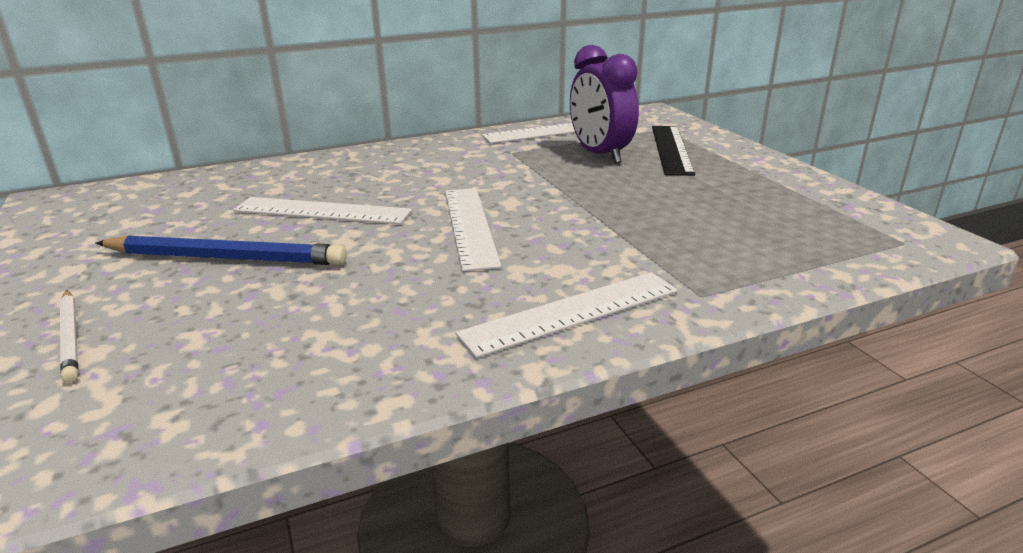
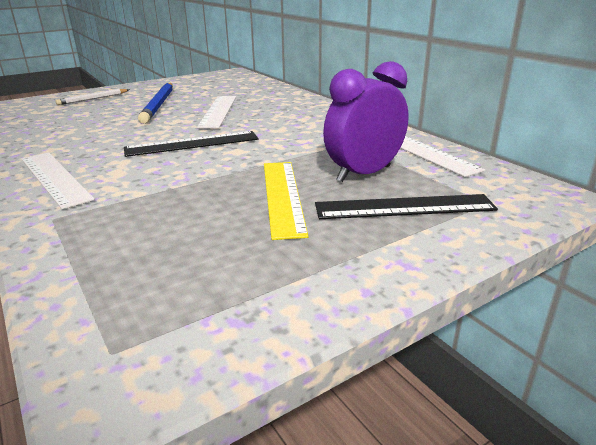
camera: 80 degrees right, 0 degrees up
white ruler [445,188,501,271] -> black ruler [124,131,259,157]
none -> yellow ruler [264,162,309,240]

